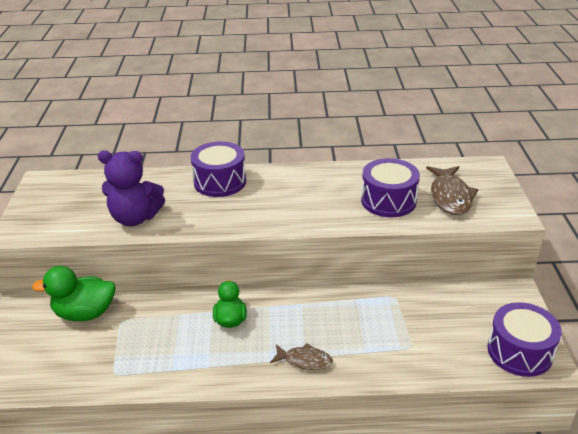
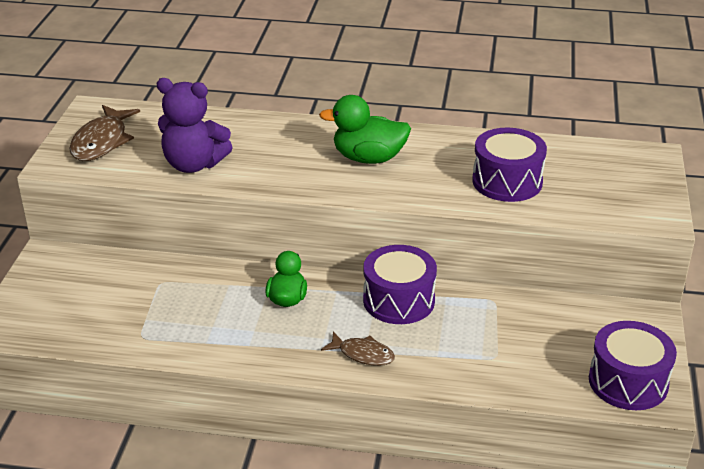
camera: 10 degrees right, 0 degrees up
green duck [32,266,115,321] -> green duck moved to [319,95,411,164]
purple drum [191,142,246,197] -> purple drum moved to [363,245,437,324]
brown fish [426,166,478,215] -> brown fish moved to [69,105,140,161]

